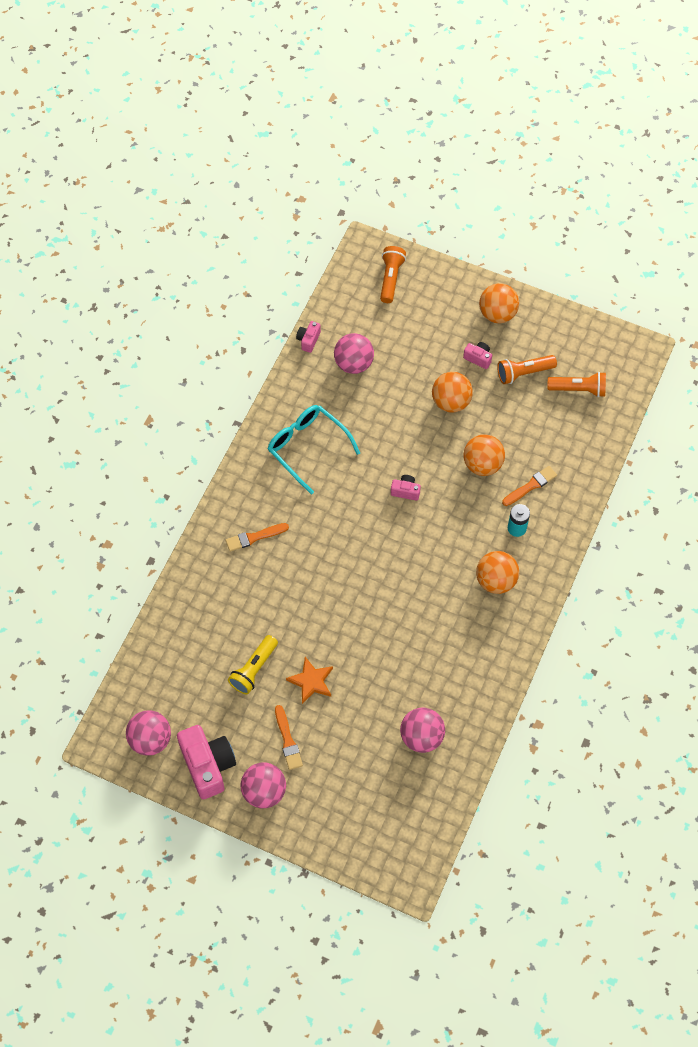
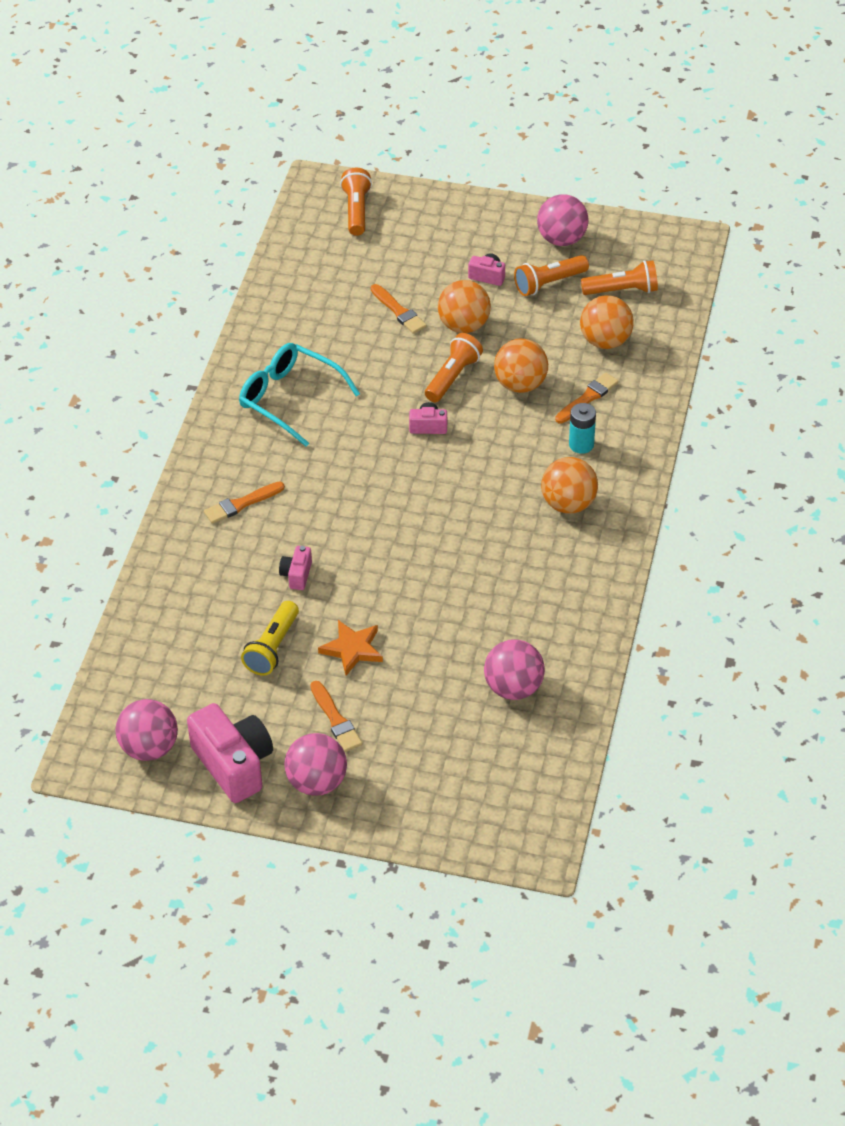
camera: 10 degrees left, 15 degrees down
pink camera [296,321,321,353] -> pink camera moved to [279,546,312,590]
pink ball [334,333,374,374] -> pink ball moved to [537,194,588,246]
orange ball [479,283,519,323] -> orange ball moved to [580,295,634,349]
none -> orange brush [371,284,427,334]
none -> orange flashlight [425,333,483,402]

